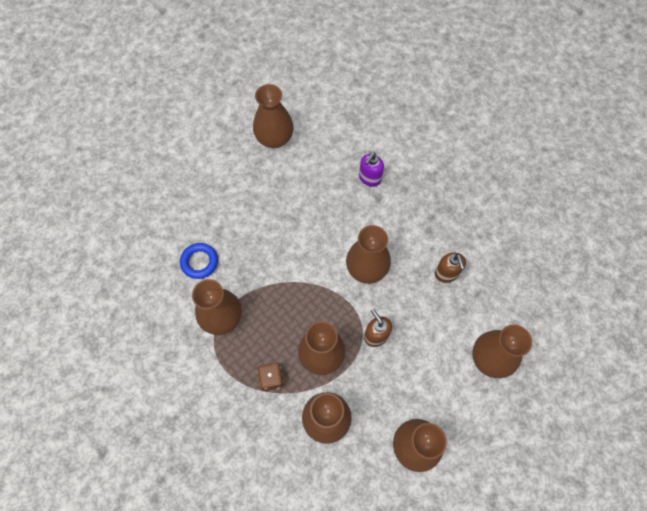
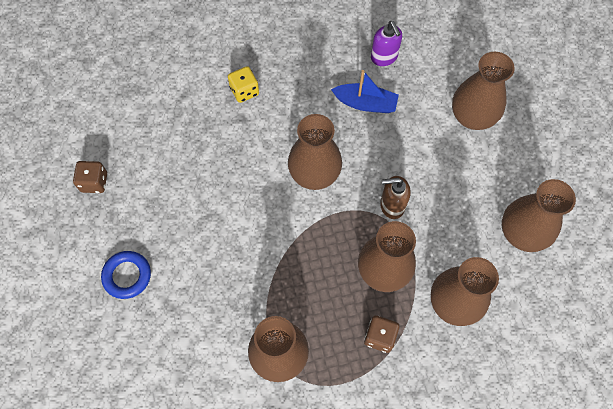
camera: 60 degrees left, 0 degrees up
blue ring [180,243,218,279] -> blue ring moved to [101,251,151,299]
brown vase [253,84,294,148] -> brown dice [73,161,107,193]
purple soap dispenser [359,152,384,187] -> purple soap dispenser moved to [371,21,402,66]
brown soap dispenser [435,253,466,283] -> blue boat [331,70,399,113]
none -> yellow dice [228,66,259,103]

